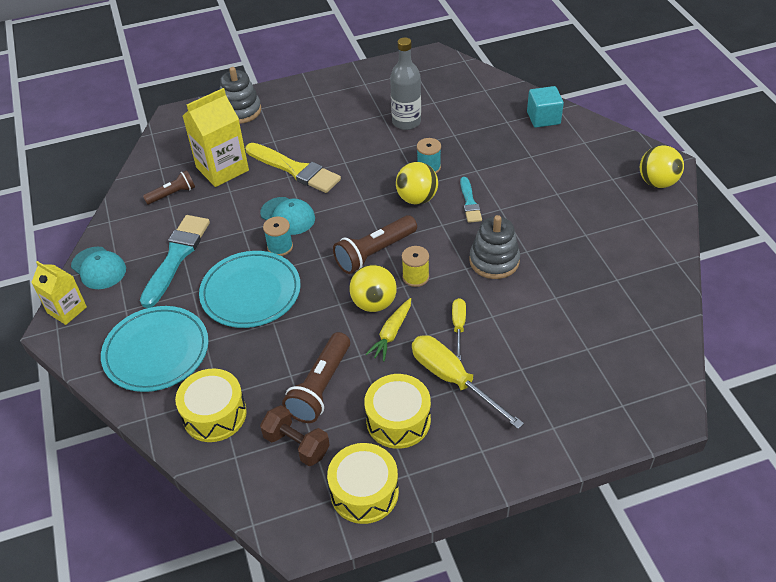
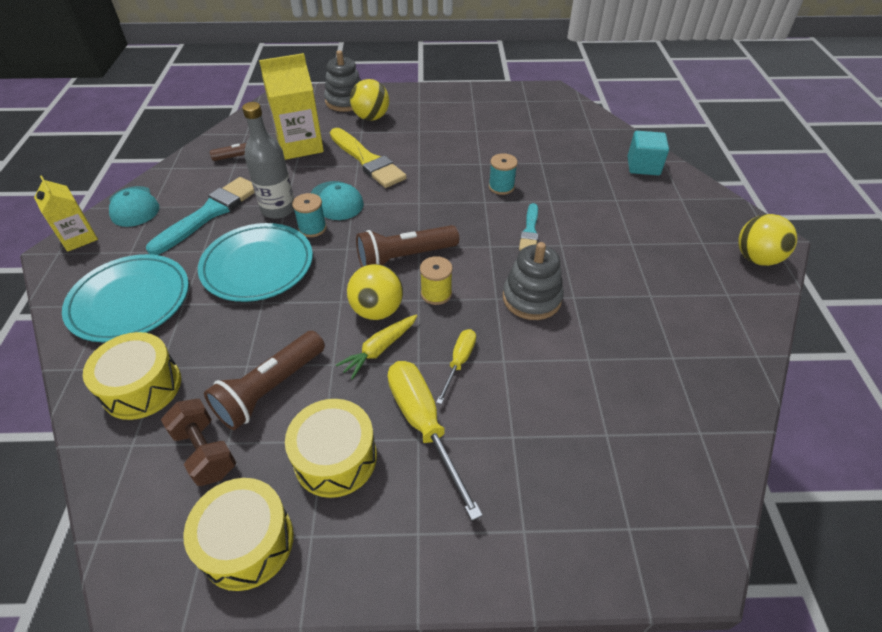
camera: 15 degrees right, 0 degrees up
grey bottle [390,37,421,130] -> grey bottle moved to [242,102,294,219]
yellow ball [396,162,438,205] -> yellow ball moved to [350,79,389,121]

